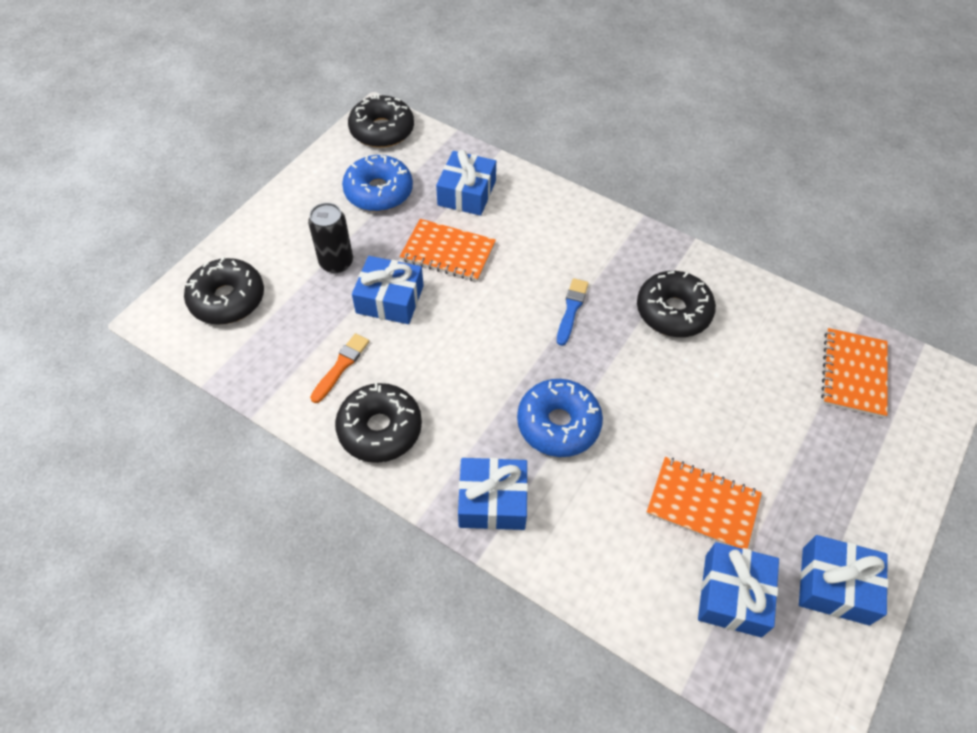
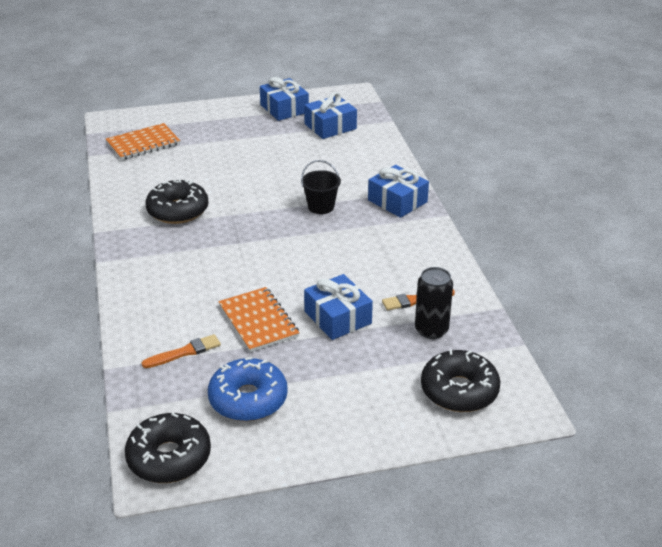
camera: 135 degrees left, 20 degrees down
black can [308,203,353,273] -> black can moved to [415,267,453,339]
black donut [335,383,422,463] -> none
blue gift [436,150,496,216] -> orange brush [142,334,221,368]
blue donut [517,379,603,457] -> black bucket [301,160,341,214]
blue brush [557,278,589,346] -> none
orange notebook [646,457,762,549] -> none

